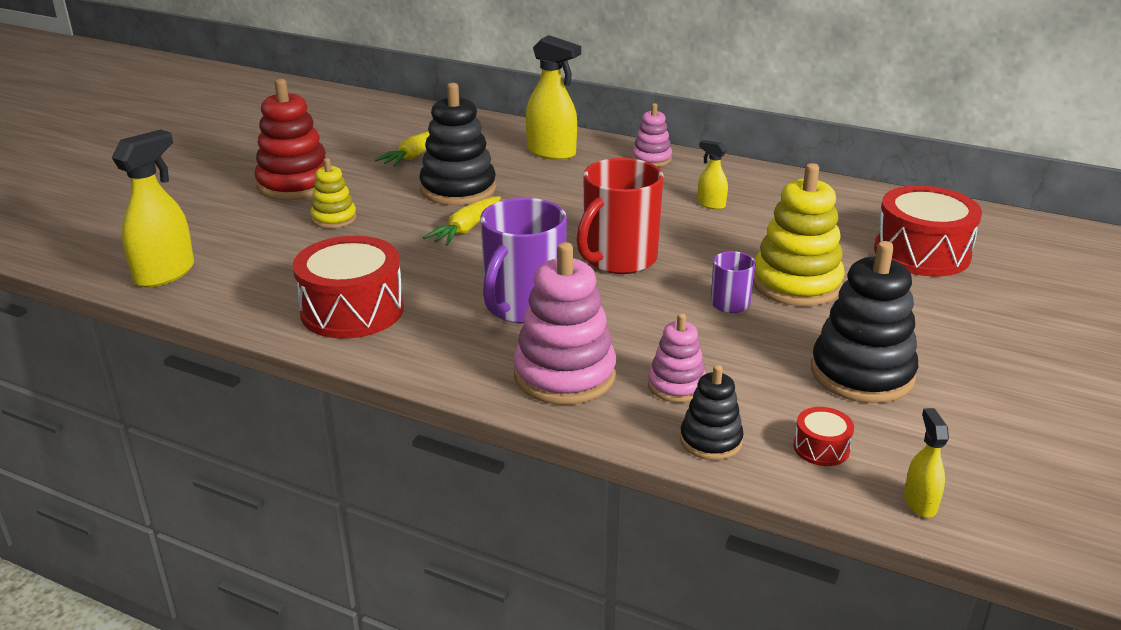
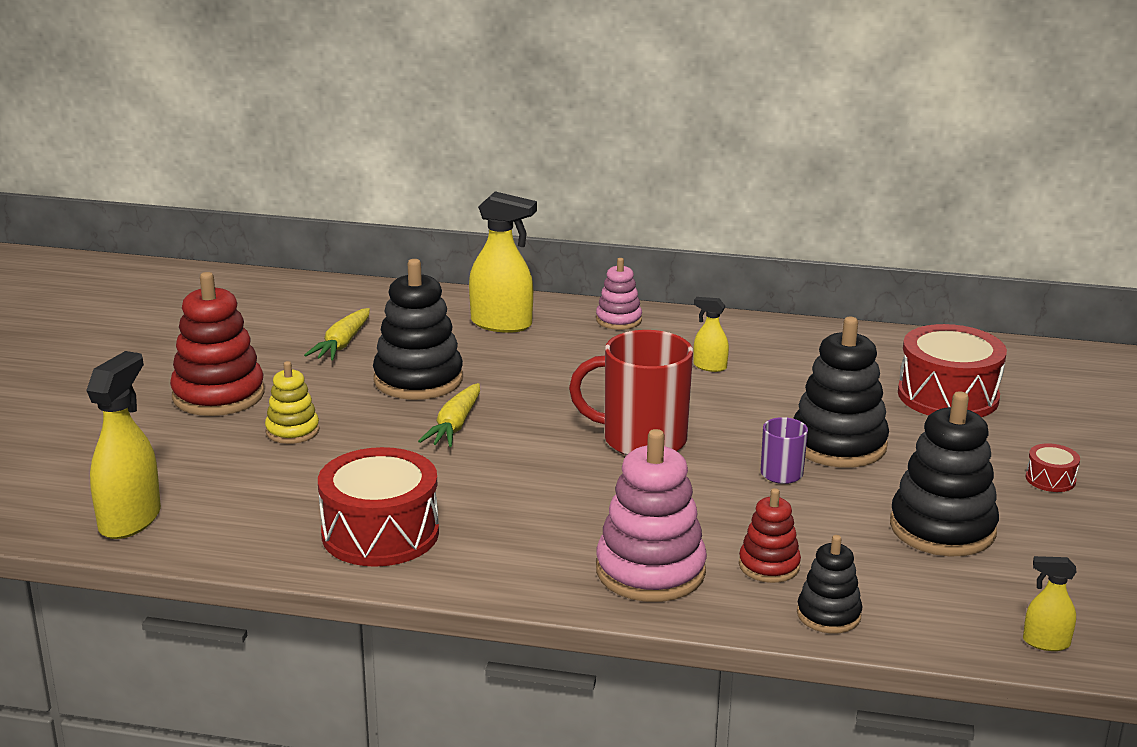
camera: 15 degrees left, 5 degrees down
purple mug [480,198,567,324] -> none
red mug [576,158,664,274] -> red mug turned 75 degrees clockwise [569,330,693,455]
pink stacking toy [648,313,706,403] -> red stacking toy [739,488,801,583]
yellow stacking toy [753,163,845,306] -> black stacking toy [793,317,889,468]
red drum [794,407,854,466] -> red drum moved to [1026,443,1080,492]
yellow spray bottle [904,408,949,518] -> yellow spray bottle turned 60 degrees counterclockwise [1023,556,1076,651]

